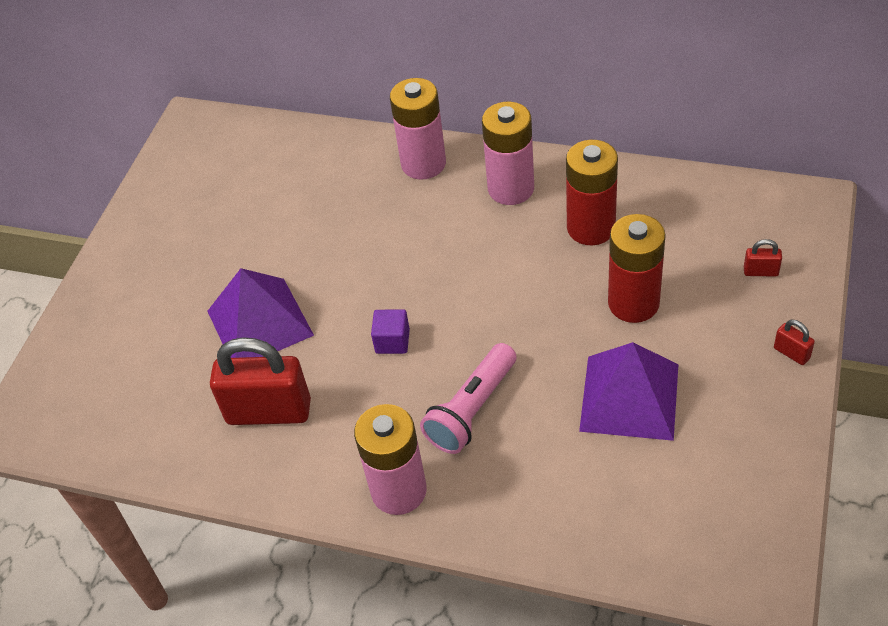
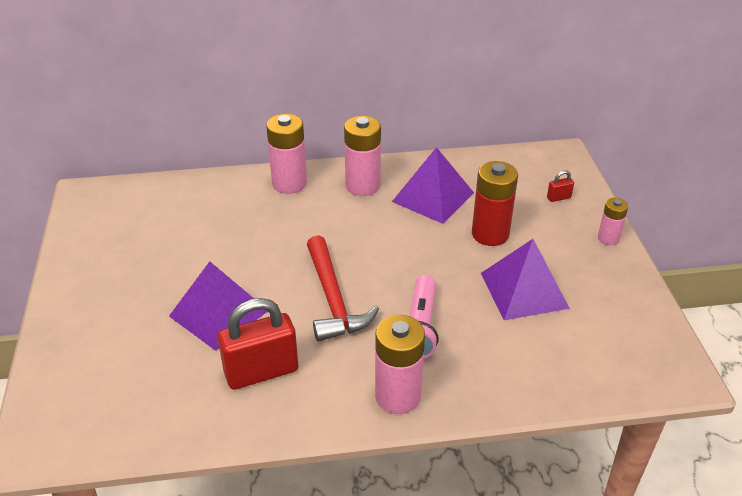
camera: 30 degrees left, 10 degrees down
purple cube [371,309,410,354] -> red hammer [307,235,379,342]
red battery [566,140,618,245] -> purple pyramid [392,147,474,224]
red padlock [774,320,815,365] -> pink battery [598,198,628,245]

